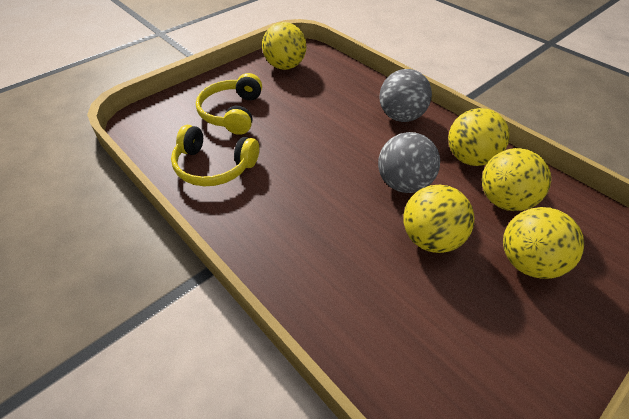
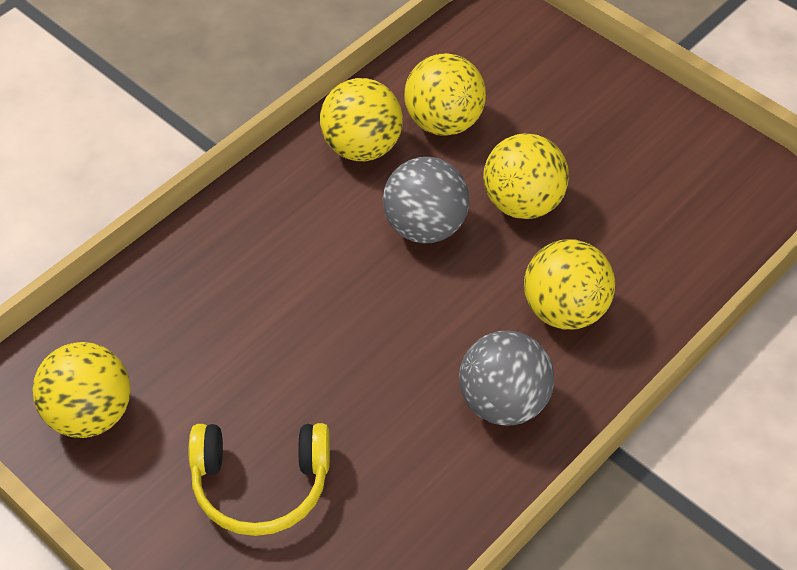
camera: 95 degrees left, 5 degrees up
yellow headphones [171,125,259,186] -> none
grey ball [379,69,432,122] -> grey ball moved to [459,331,554,426]
yellow ball [503,207,584,279] -> yellow ball moved to [524,239,615,330]

